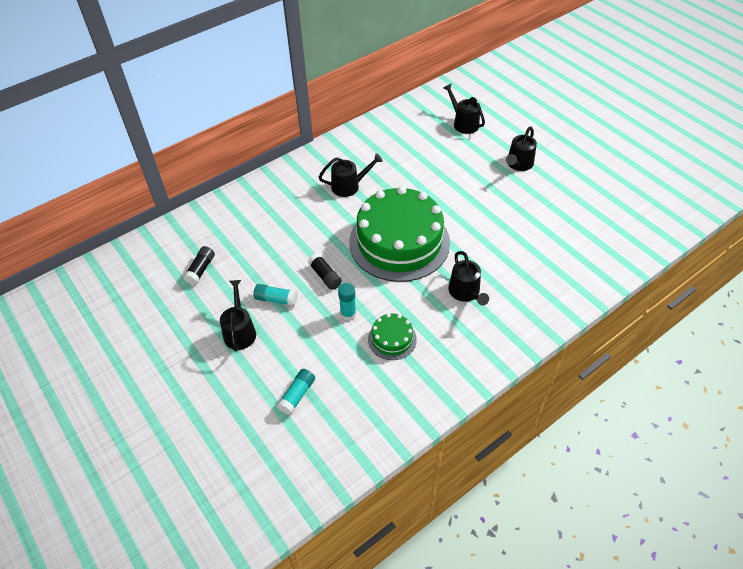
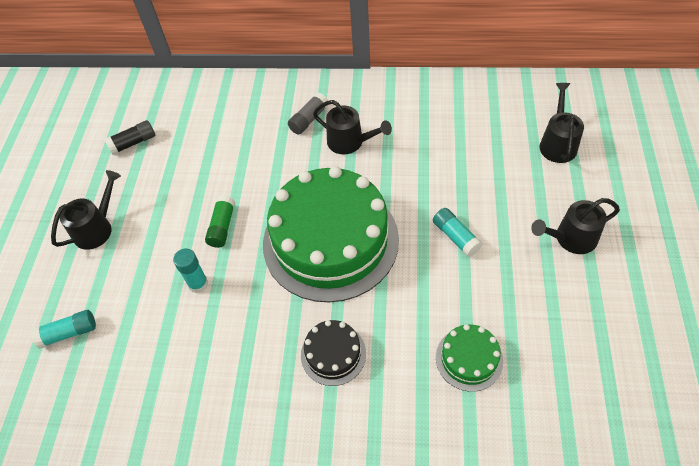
camera: 45 degrees right, 5 degrees up
turquoise glue stick [253,284,298,306] -> turquoise glue stick moved to [433,208,483,257]
black glue stick [308,253,342,290] -> green glue stick [205,195,235,248]
green cake [368,313,417,360] -> green cake moved to [436,324,503,392]
black watering can [448,251,489,306] -> black cake [301,320,366,386]
none -> grey glue stick [288,93,328,134]

